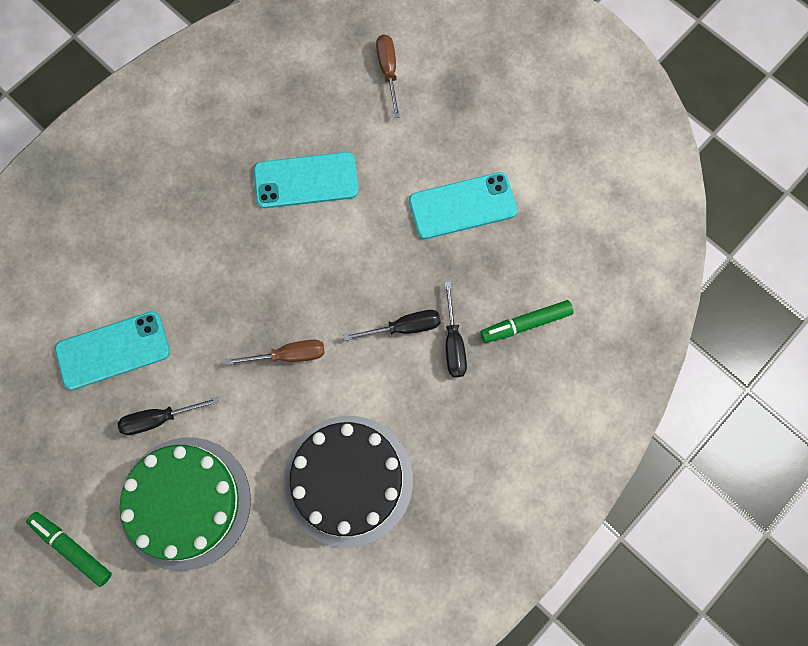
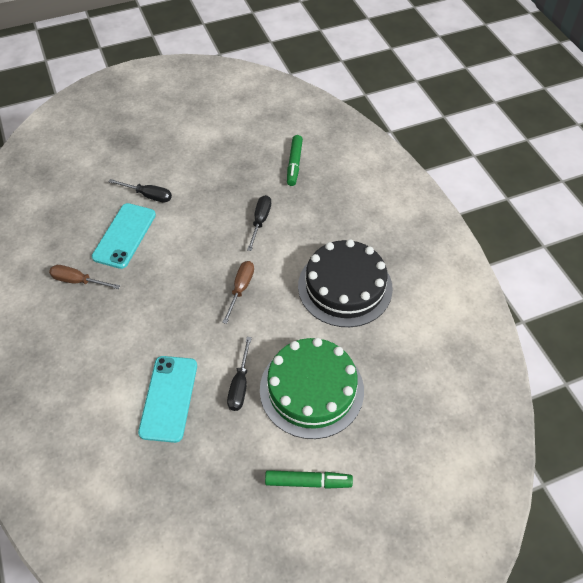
camera: 65 degrees left, 20 degrees down
green marker [26,512,112,587] -> green marker turned 150 degrees counterclockwise [265,470,353,489]
brown screwdriver [376,35,400,118] -> brown screwdriver moved to [49,265,120,289]
turquoise phone [409,172,518,239] -> none
black screwdriver [444,281,467,377] -> black screwdriver moved to [108,179,172,202]

